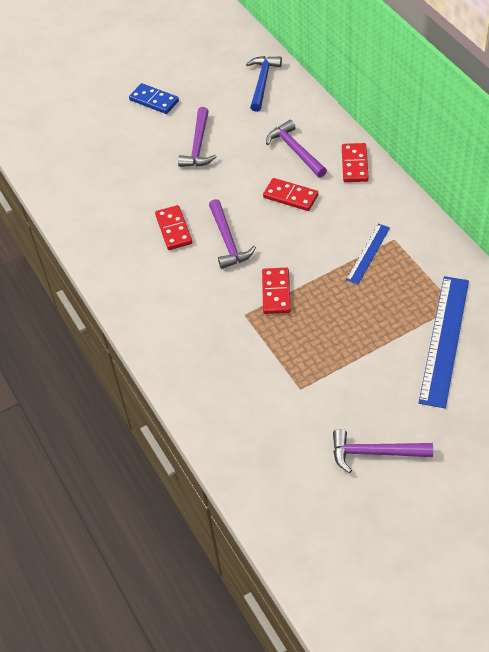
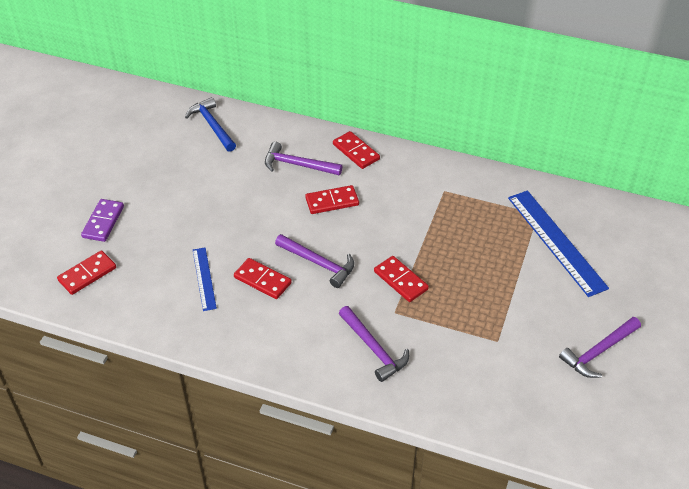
camera: 45 degrees left, 5 degrees down
blue domino [129,83,179,114] -> none
purple hammer [178,107,216,167] -> purple hammer moved to [339,306,409,382]
blue ruler [346,224,390,284] -> blue ruler moved to [193,248,217,311]
none -> red domino [57,250,116,295]
none -> purple domino [81,199,124,242]

